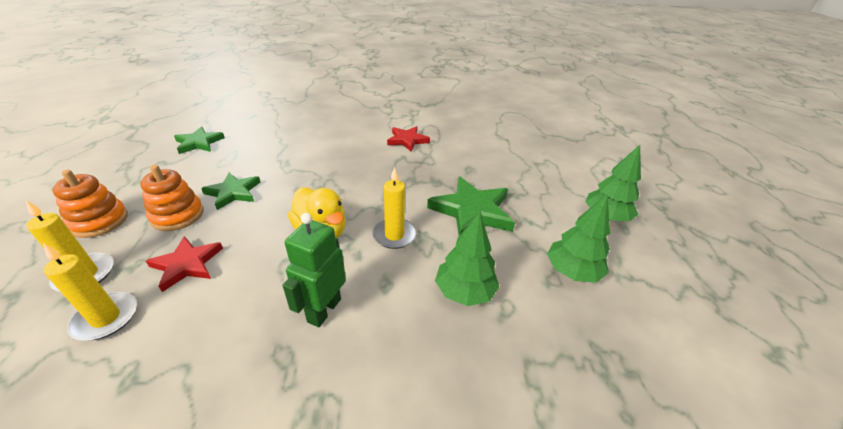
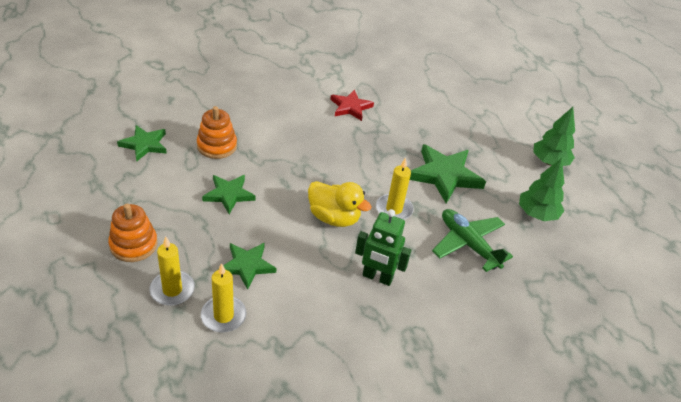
camera: 20 degrees left, 5 degrees up
orange stacking toy [140,165,204,231] -> orange stacking toy moved to [197,106,237,159]
red star [146,236,223,292] -> green star [218,243,276,290]
green robot [283,213,346,327] -> green robot turned 75 degrees counterclockwise [355,209,411,286]
green tree [435,212,499,306] -> green plane [432,209,513,272]

